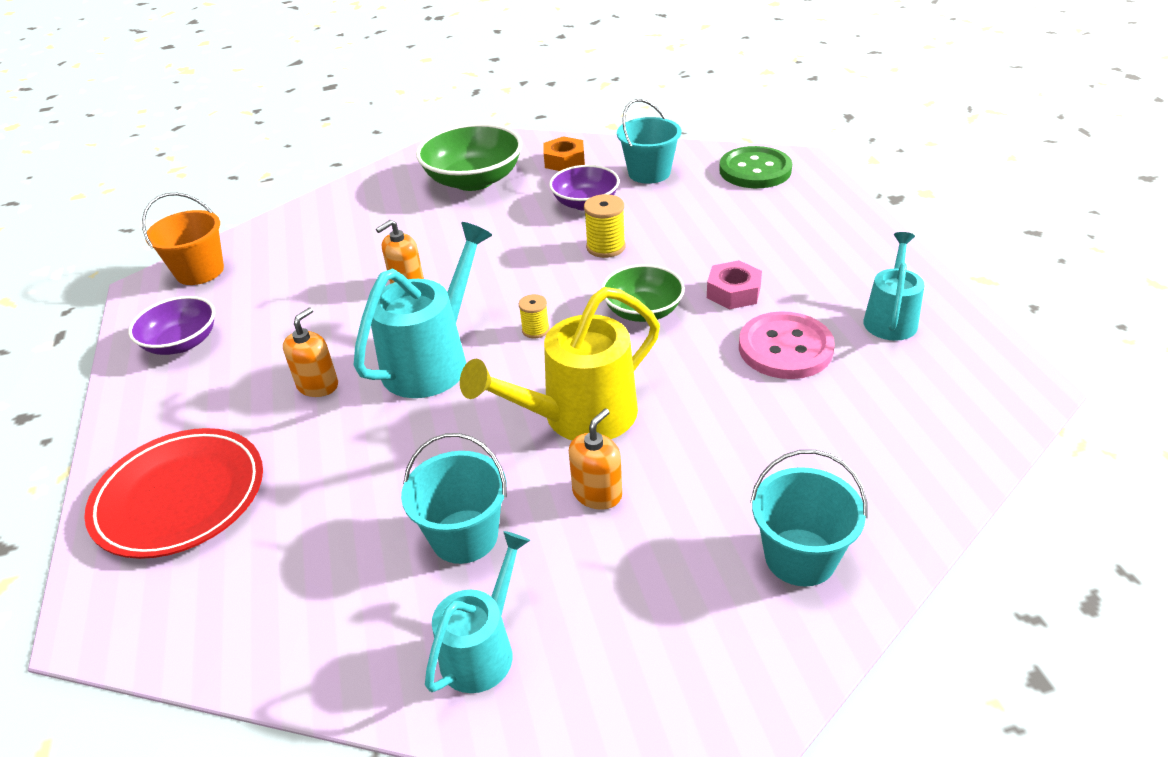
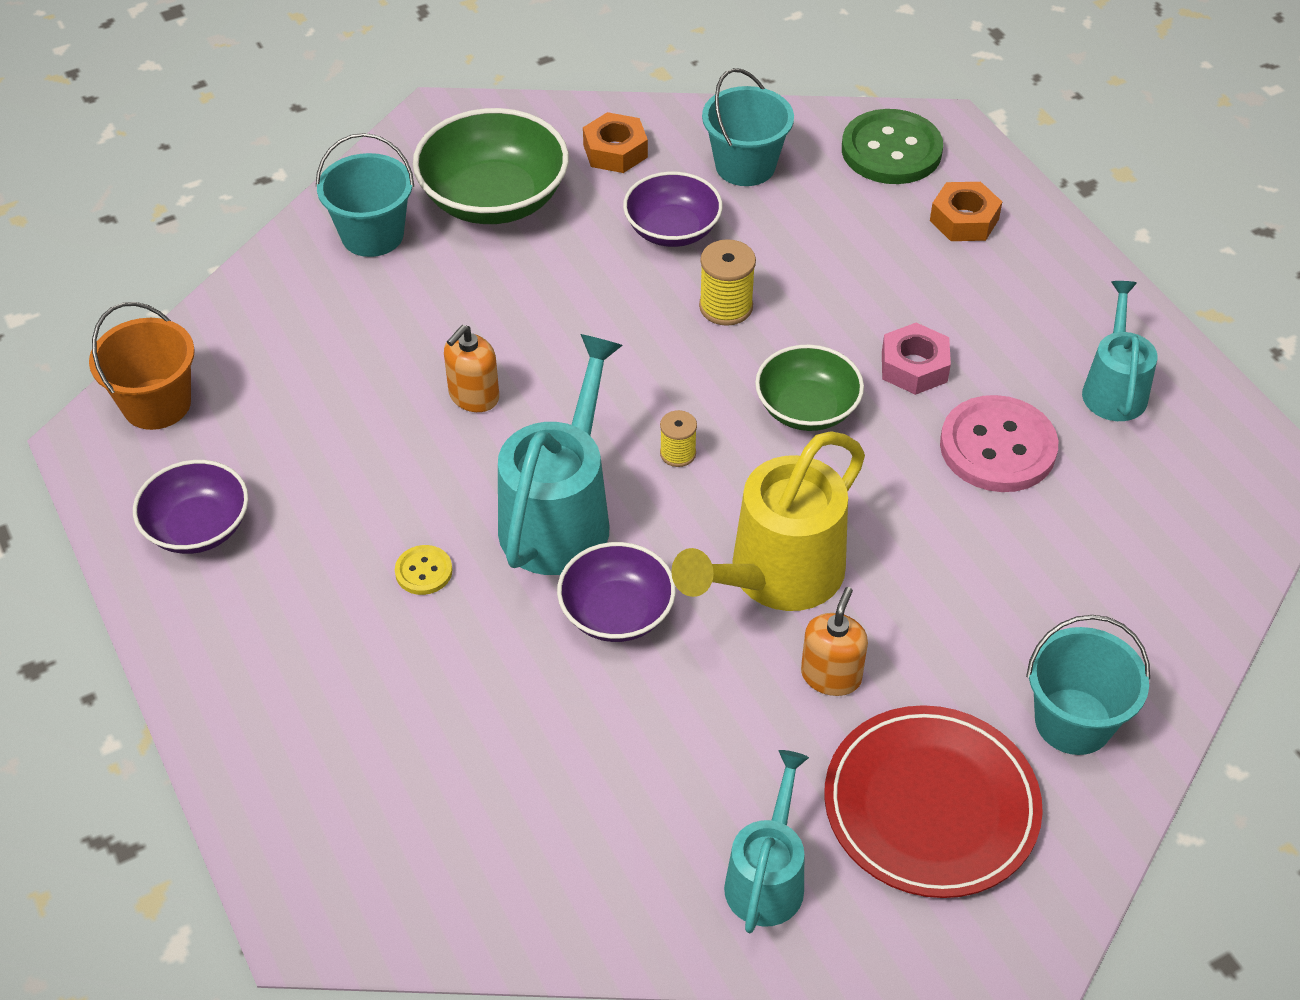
camera: 15 degrees left, 10 degrees up
red plate [84,428,263,559] -> red plate moved to [824,705,1043,898]
orange soap dispenser [283,307,338,397] -> yellow button [395,545,452,595]
turquoise bucket [401,433,507,564] -> turquoise bucket moved to [316,133,414,257]
none -> purple bowl [557,542,676,642]
none -> orange nut [930,182,1002,241]

